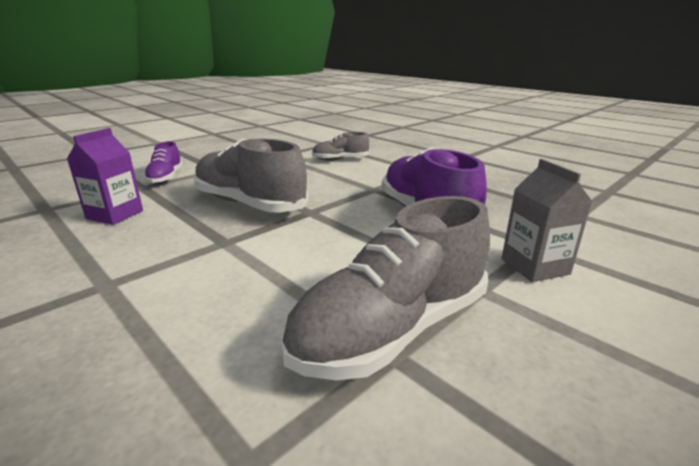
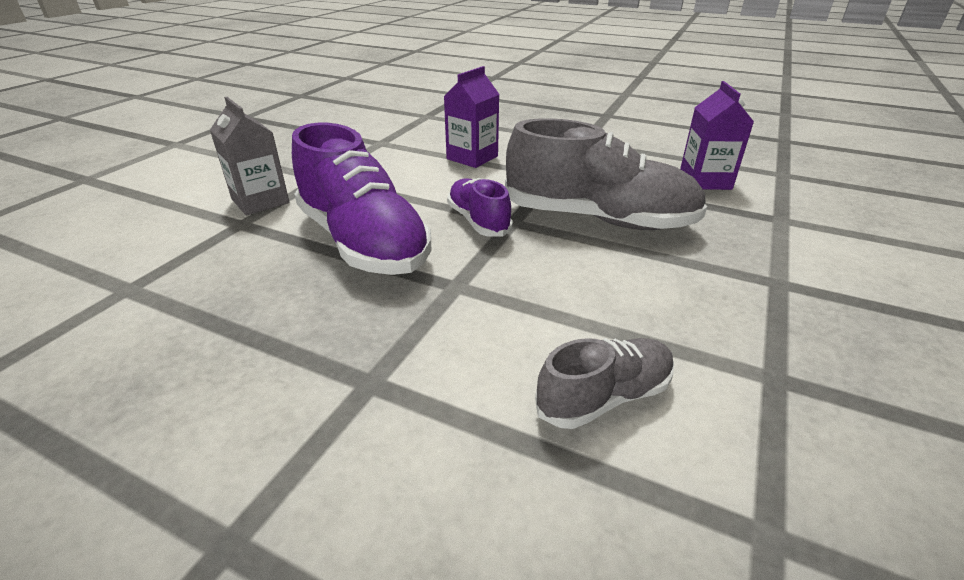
camera: 160 degrees right, 10 degrees up
purple shoe [144,141,183,184] -> purple shoe moved to [447,178,513,236]
grey shoe [280,196,490,380] -> none
none -> purple carton [444,66,500,168]

